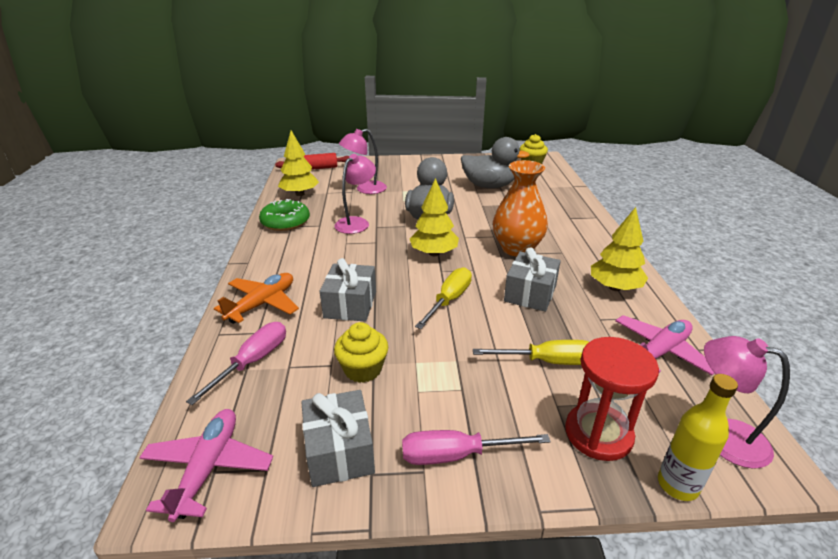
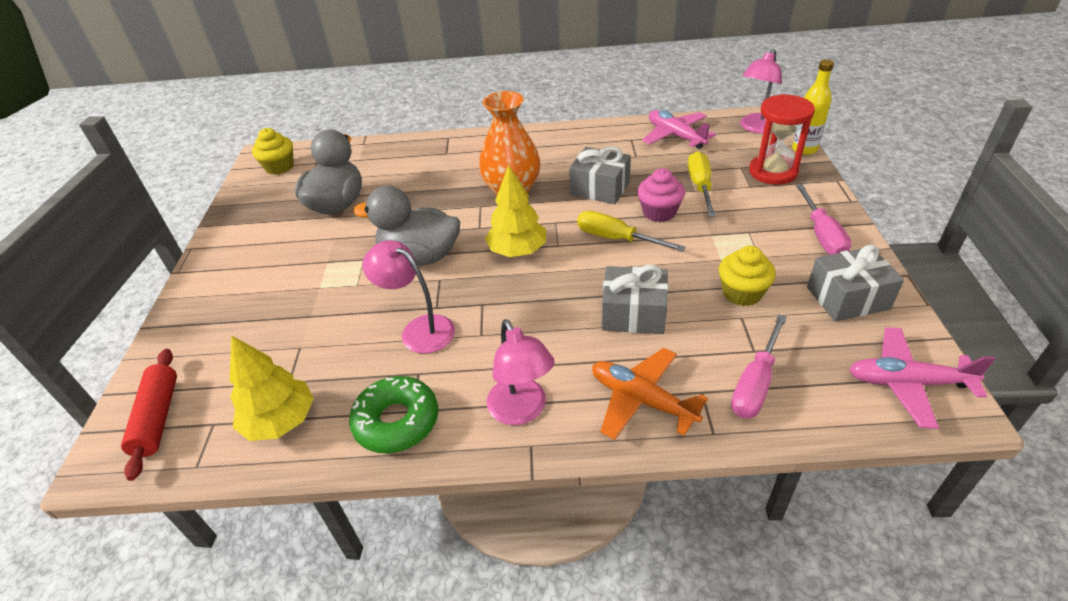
camera: 85 degrees left, 10 degrees up
pink screwdriver [186,322,286,405] -> pink screwdriver turned 90 degrees counterclockwise [731,314,787,418]
pink lamp [339,129,387,194] -> pink lamp moved to [487,319,555,425]
yellow tree [591,207,648,291] -> none
none -> pink cupcake [637,168,685,222]

